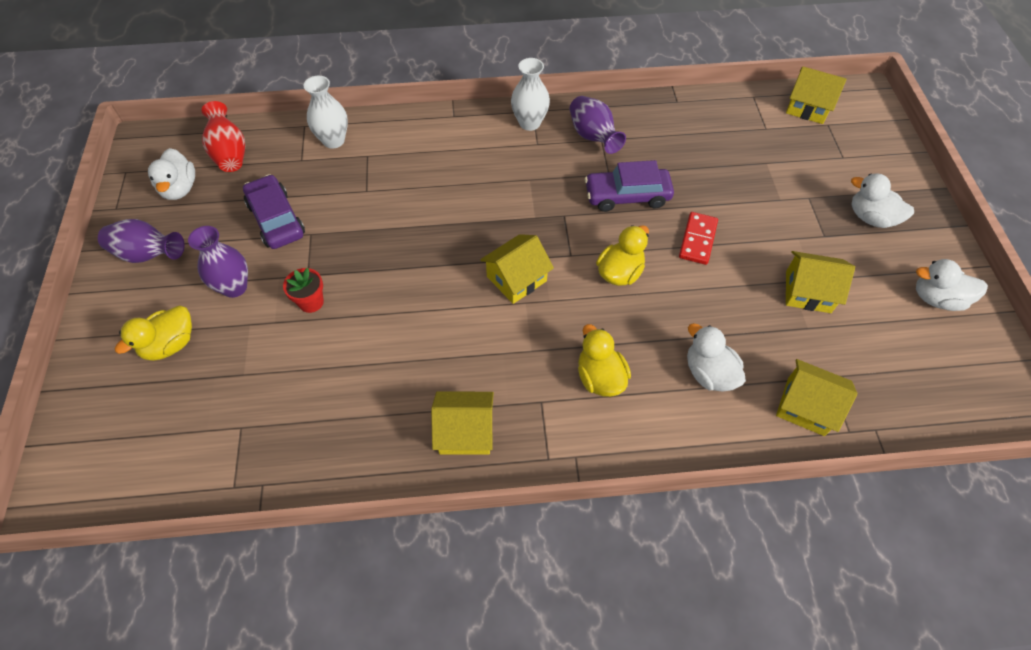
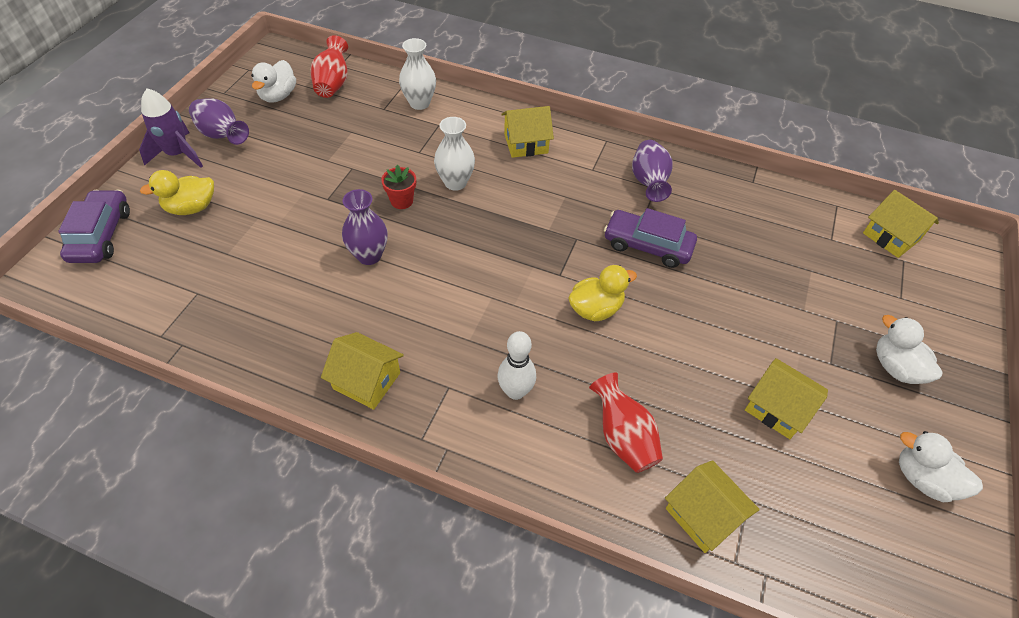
camera: 25 degrees right, 5 degrees down
purple vase [188,226,248,298] -> purple vase moved to [342,189,388,265]
purple car [243,174,305,249] -> purple car moved to [58,190,130,263]
red flower pot [283,268,324,313] -> red flower pot moved to [381,165,416,209]
yellow house [480,234,554,304] -> yellow house moved to [501,106,554,158]
white vase [511,58,550,131] -> white vase moved to [434,117,475,191]
yellow duck [578,324,631,397] -> white bowling pin [497,331,536,400]
red domino [679,212,718,265] -> none
white duck [687,323,746,392] -> red vase [589,373,663,473]
none -> purple rocket [139,89,203,168]

